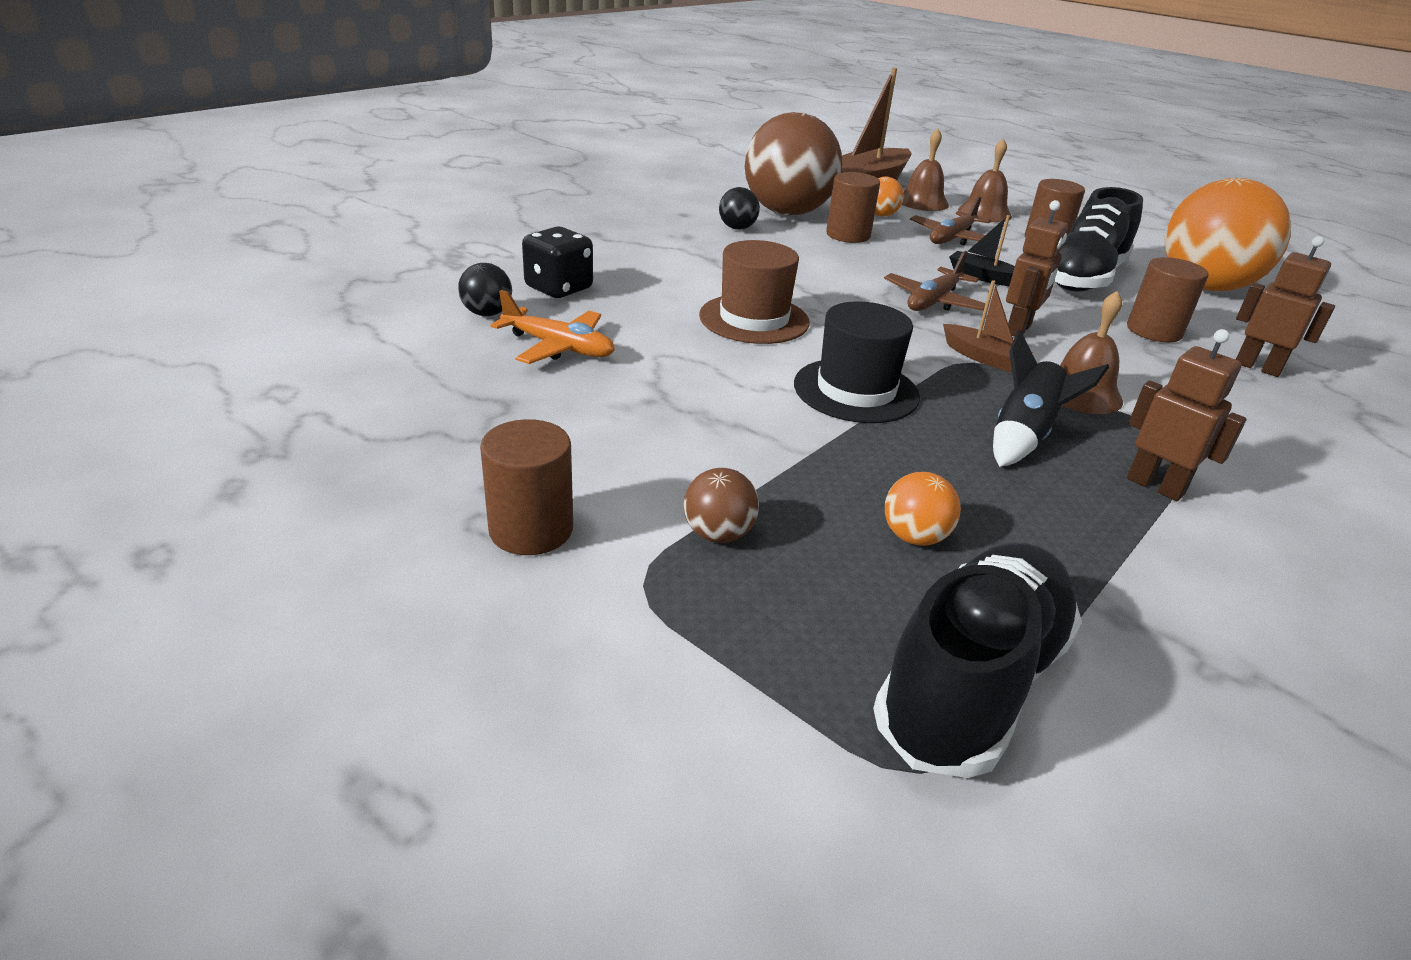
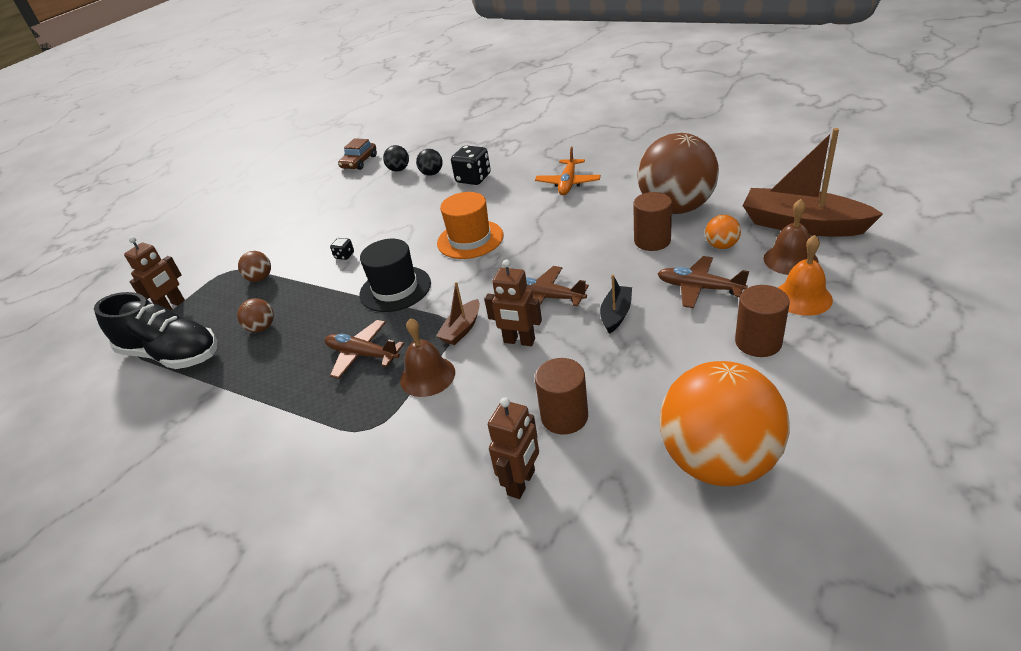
camera: 85 degrees right, 5 degrees up
brown cylinder [480,419,573,555] -> none
orange plane [490,290,615,364] -> orange plane moved to [535,146,601,195]
brown hat [699,240,810,344] -> orange hat [437,192,504,259]
black ball [719,187,760,230] -> black ball moved to [383,145,409,171]
orange ball [885,472,961,546] -> brown ball [237,298,274,333]
brown bell [958,138,1012,222] -> orange bell [778,235,833,316]
black rocket [993,330,1109,467] -> brown plane [325,320,404,379]
black shoe [1054,187,1143,291] -> none
brown robot [1127,329,1247,501] -> brown robot moved to [124,237,185,310]
none -> black dice [330,238,354,260]
none -> brown car [338,138,377,170]

